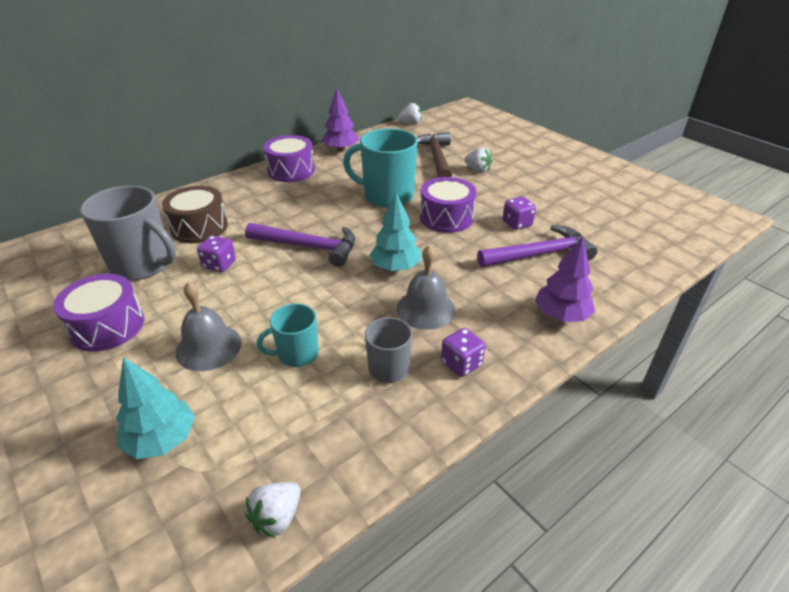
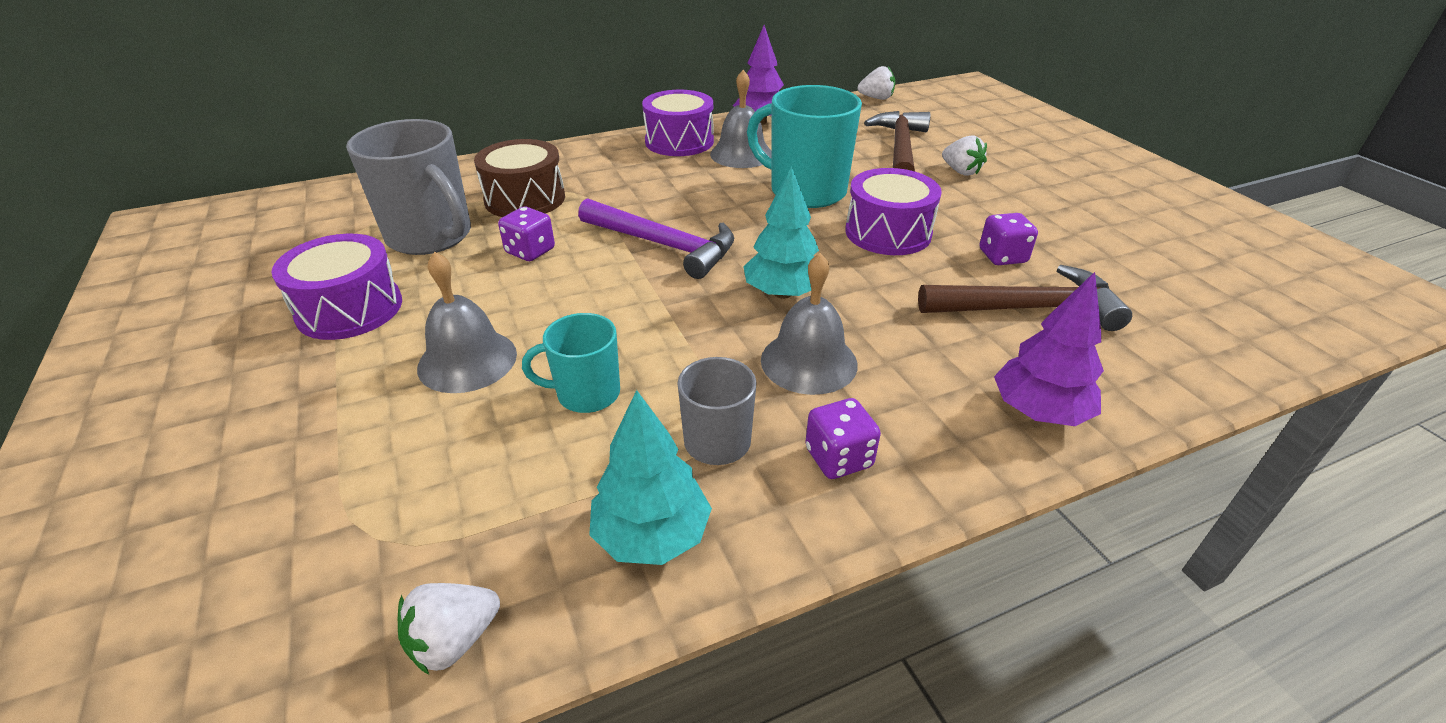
camera: 15 degrees right, 0 degrees up
turquoise tree [116,357,195,459] -> turquoise tree moved to [589,390,712,565]
purple hammer [477,225,597,267] -> brown hammer [918,265,1132,331]
none -> grey bell [710,70,772,168]

